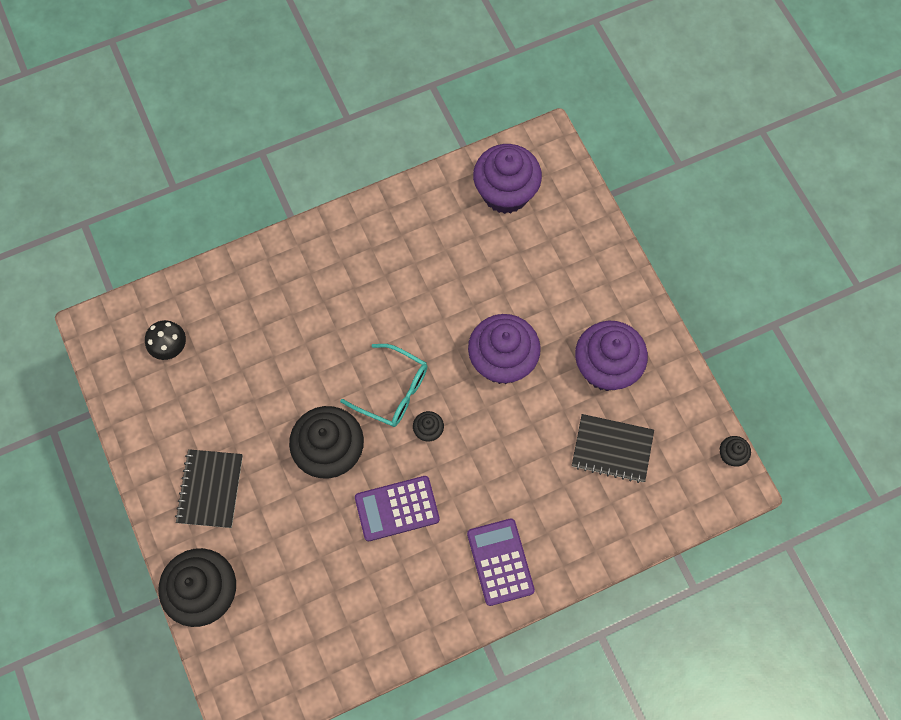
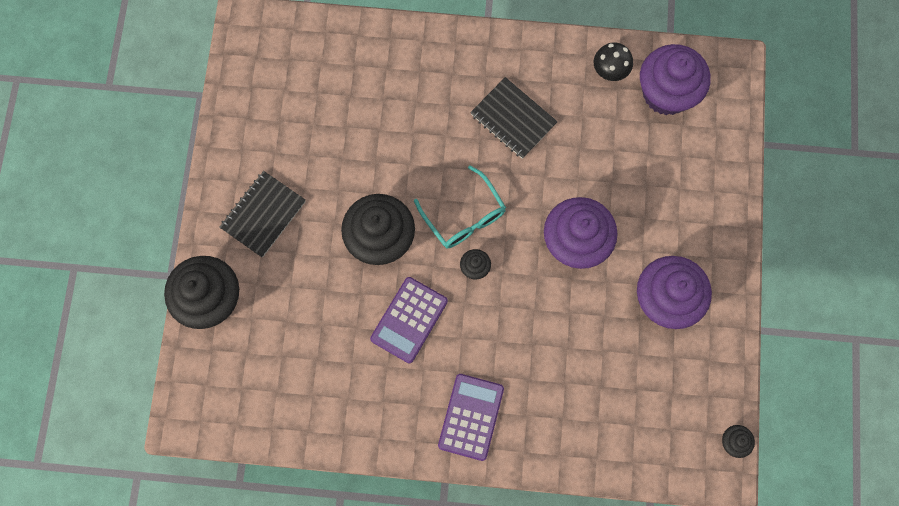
camera: 30 degrees right, 5 degrees up
black mushroom [145,320,186,360] -> black mushroom moved to [594,43,633,81]
purple calculator [355,476,440,541] -> purple calculator turned 75 degrees counterclockwise [370,277,448,363]
black notebook [572,414,654,483] -> black notebook moved to [470,77,558,159]

